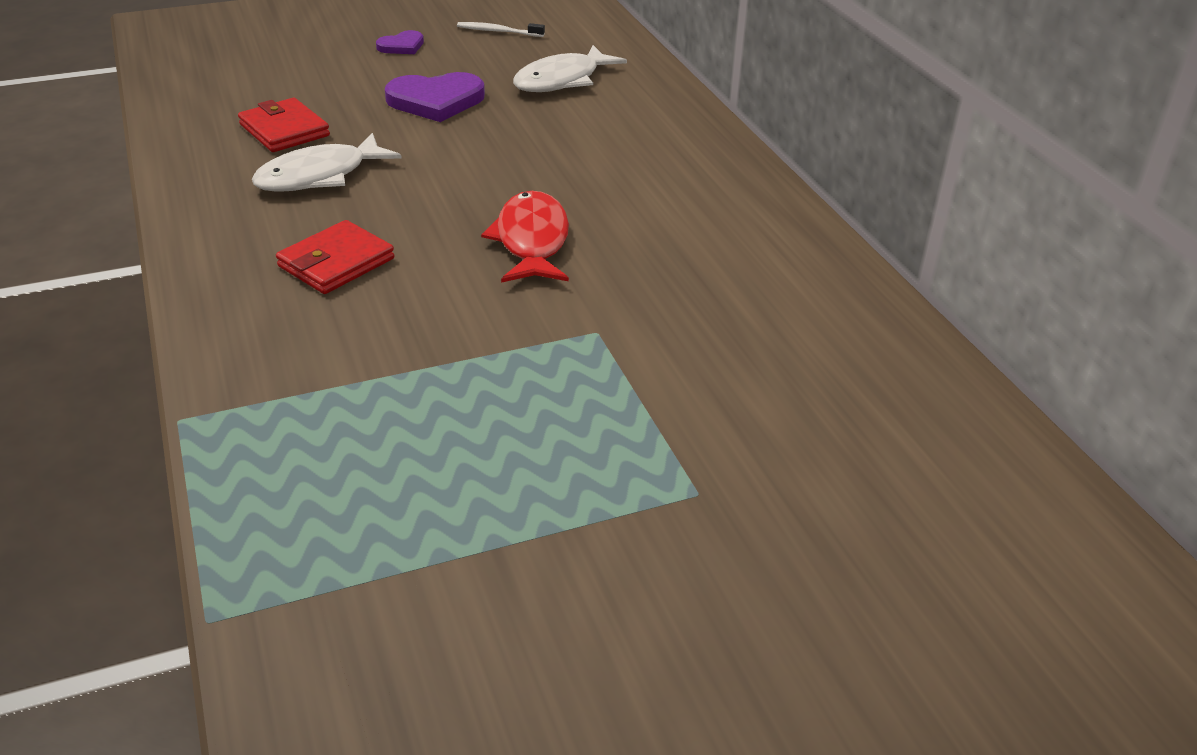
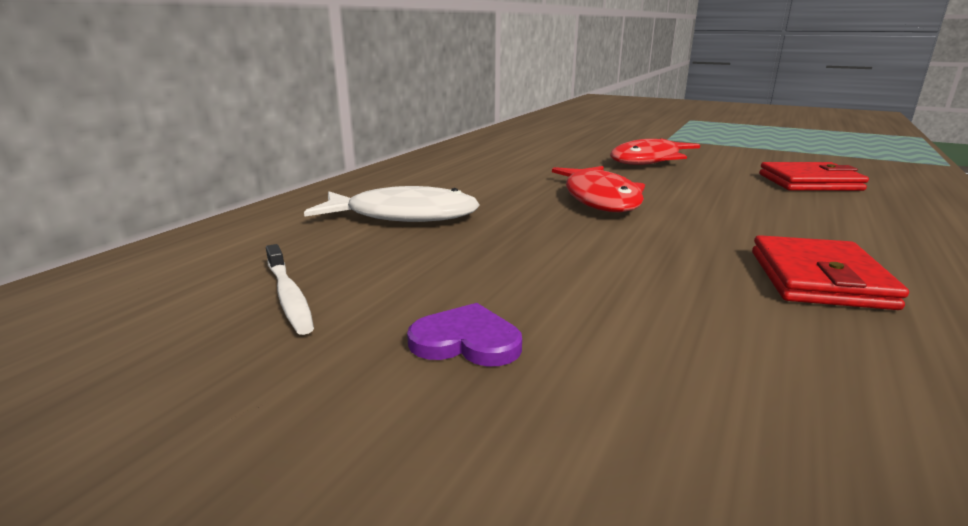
camera: 130 degrees left, 15 degrees down
white fish [252,133,402,192] -> none
purple heart [385,72,485,122] -> none
none -> red fish [552,166,645,212]

